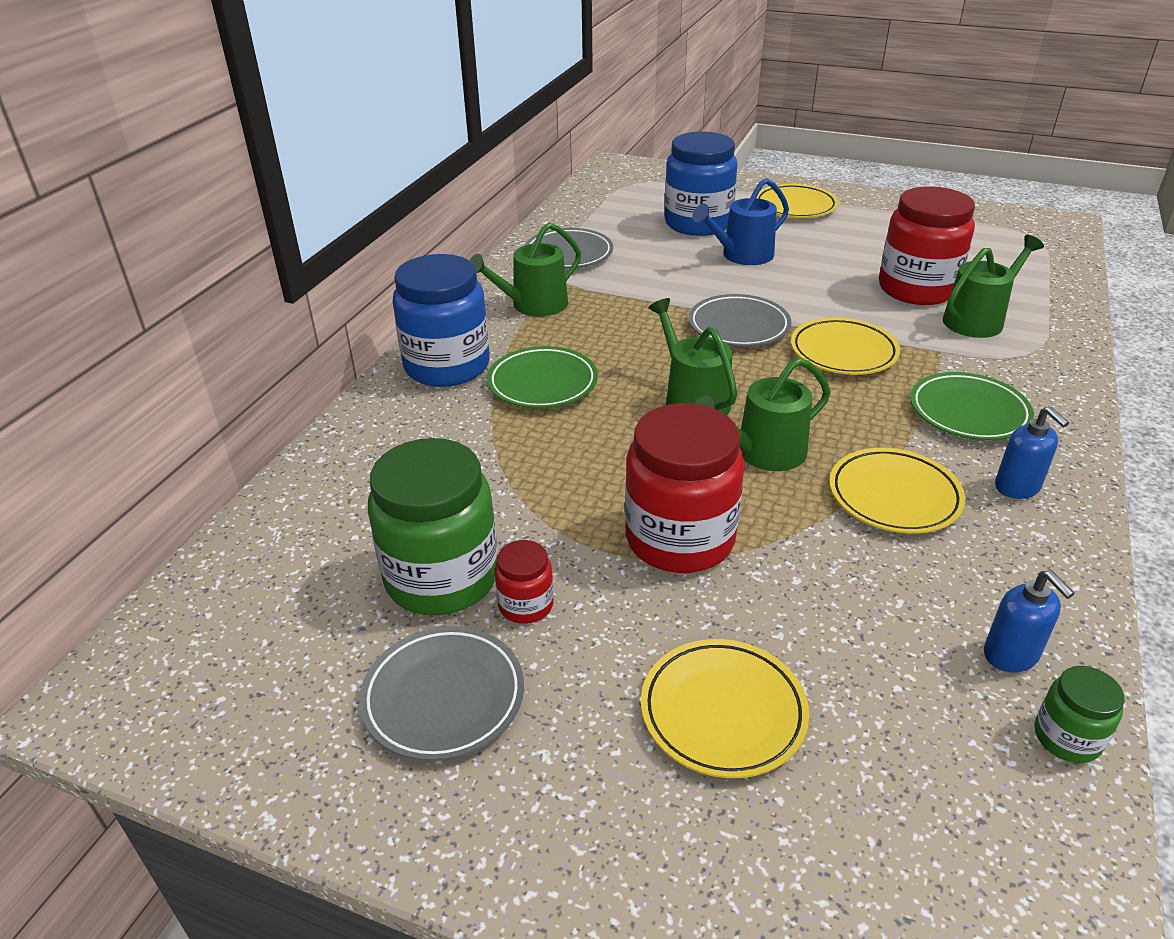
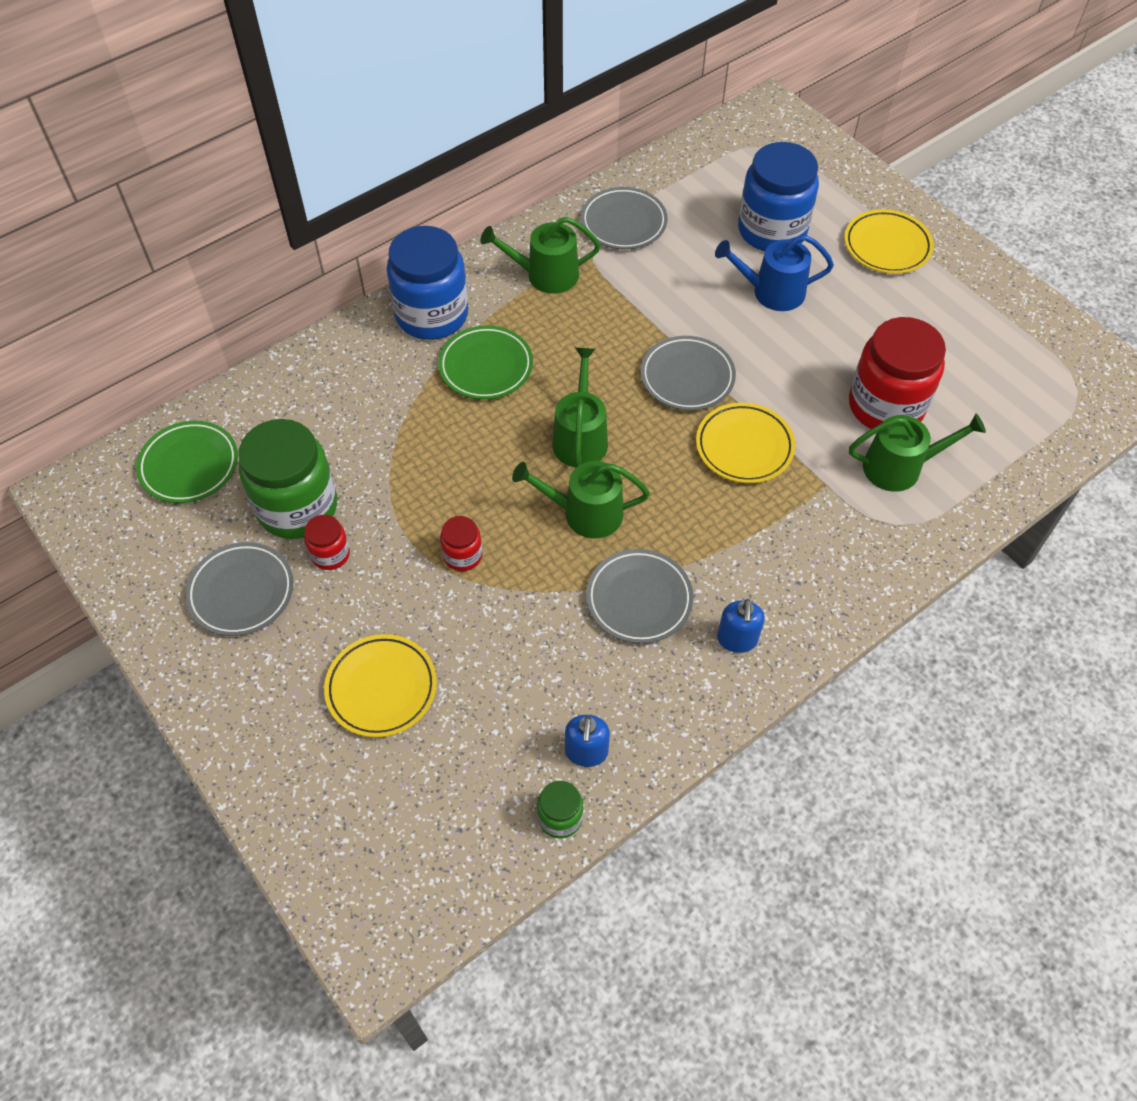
camera: 30 degrees right, 20 degrees up
red jar [625,403,745,573] -> red jar [440,516,483,571], size x0.47
yellow plate [829,448,965,534] -> grey plate [586,549,693,644]
green plate [910,372,1034,441] -> green plate moved to [136,421,238,503]

